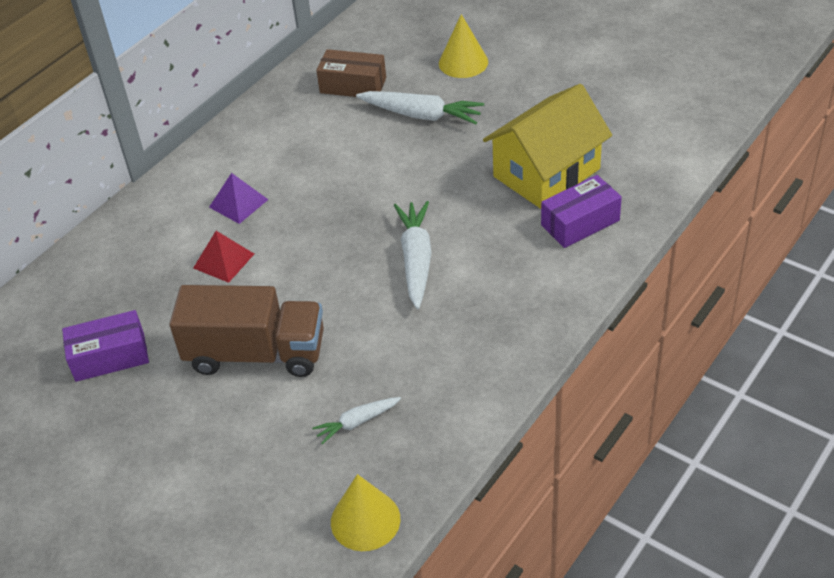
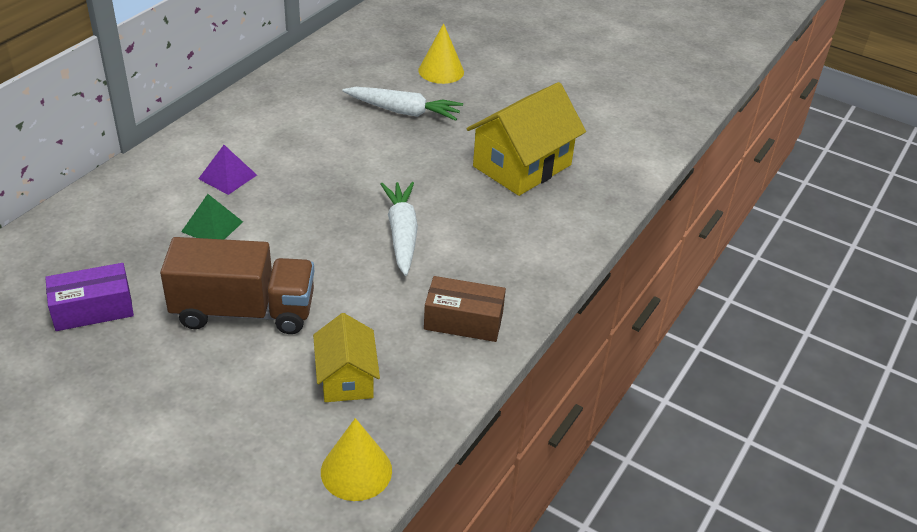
camera: 10 degrees left, 5 degrees down
red pyramid [193,231,254,283] -> green pyramid [181,194,243,239]
white carrot [312,397,401,444] -> yellow house [313,313,380,402]
brown box [316,49,386,97] -> brown box moved to [424,276,506,342]
purple box [541,175,622,248] -> none

